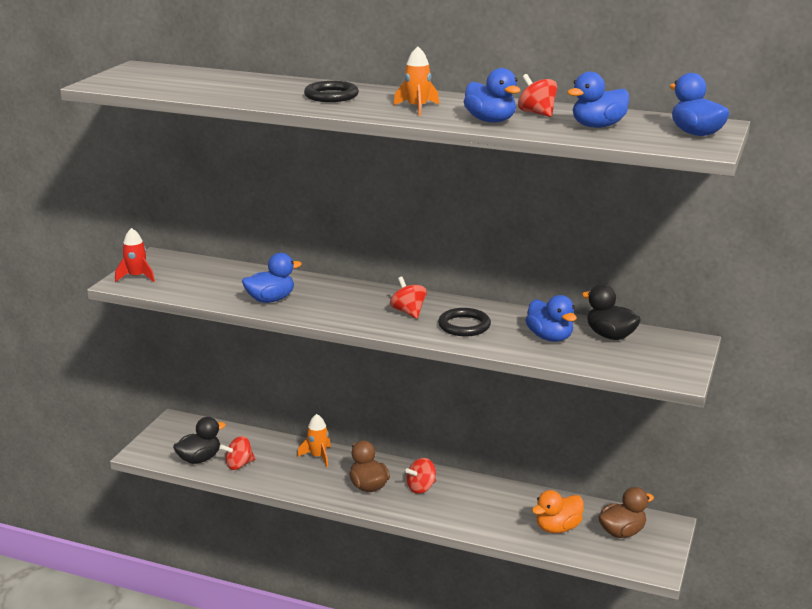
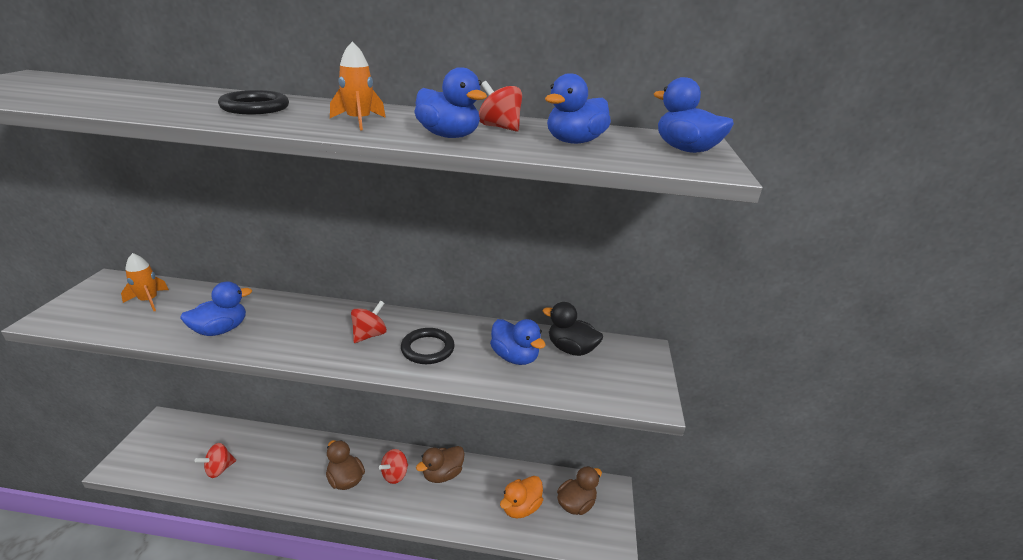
camera: 15 degrees left, 5 degrees up
red rocket [115,228,155,282] -> none
black duck [173,417,226,464] -> none
orange rocket [297,414,331,467] -> orange rocket moved to [121,253,169,311]
red spinning top [390,277,427,319] -> red spinning top turned 75 degrees clockwise [351,301,387,343]
none -> brown duck [416,446,465,483]

